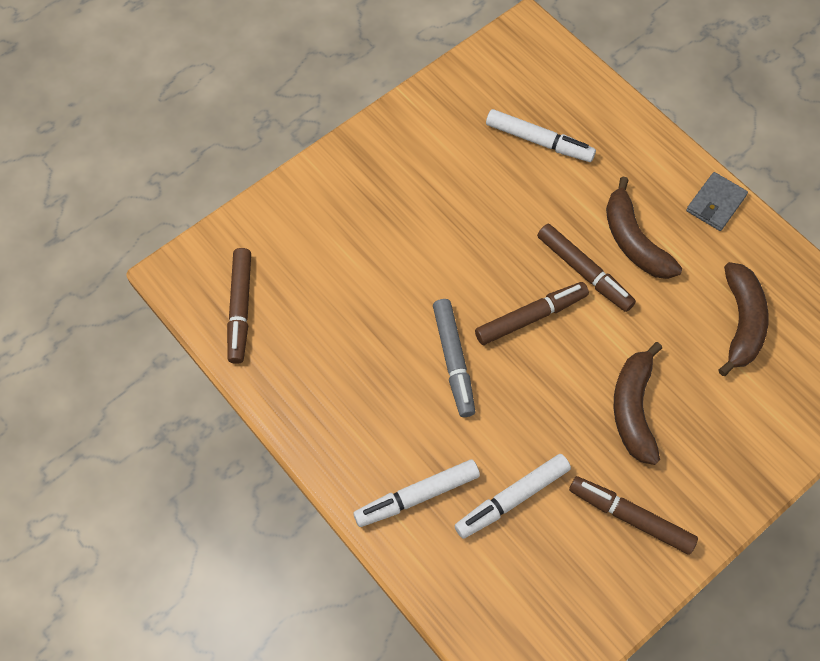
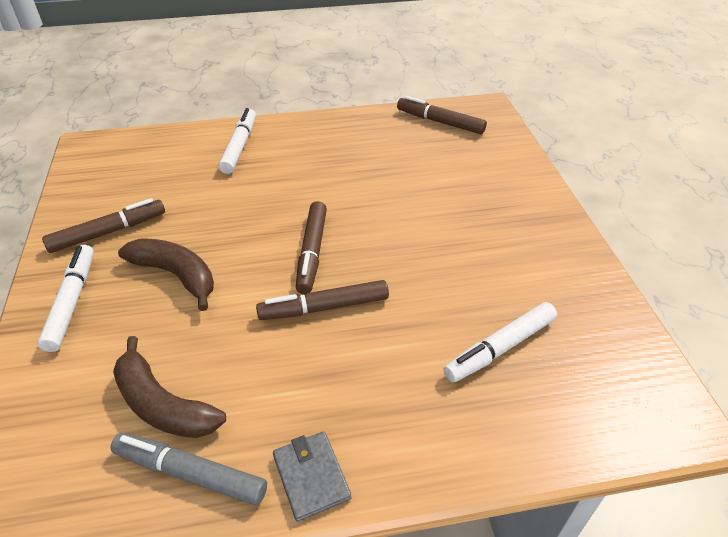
camera: 120 degrees right, 20 degrees down
grey marker [433,299,475,417] -> grey marker moved to [110,433,267,505]
white marker [454,454,571,539] -> white marker moved to [37,245,94,352]
brown banana [606,177,682,279] -> none

